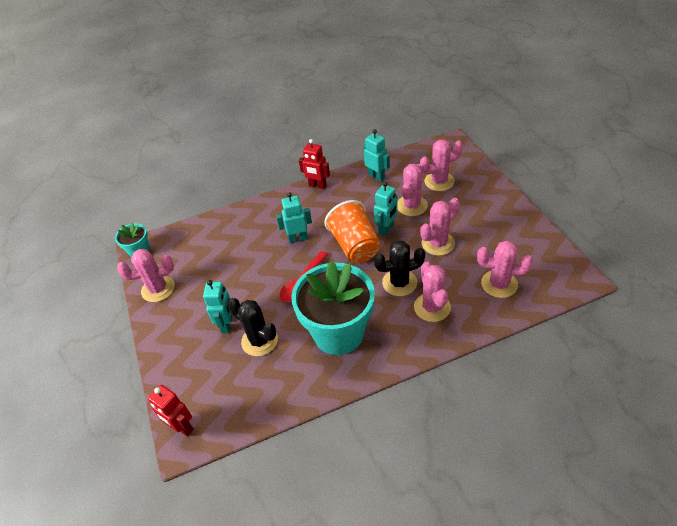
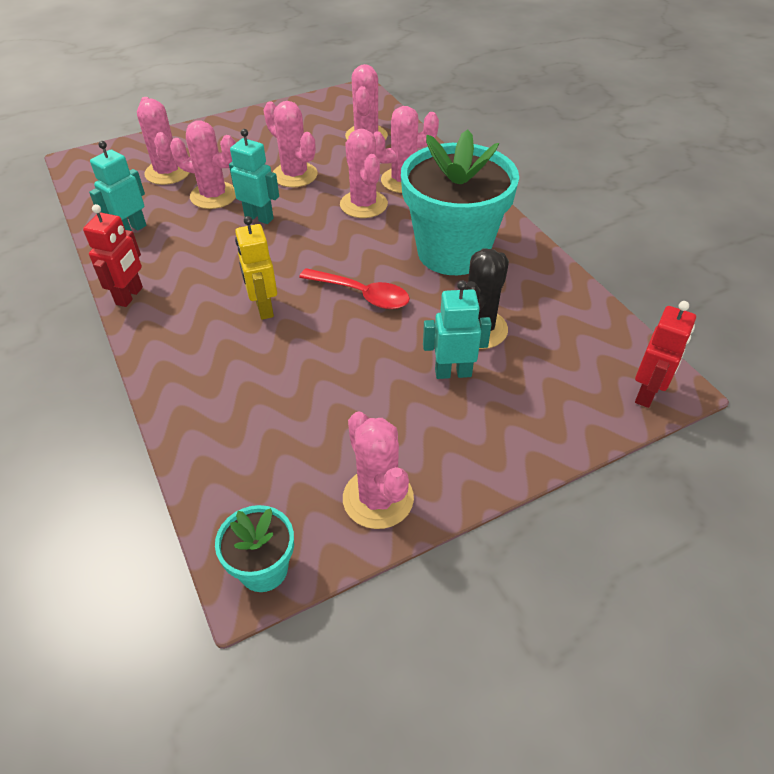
camera: 100 degrees left, 0 degrees up
turquoise robot [276,192,312,243] -> yellow robot [235,216,277,320]
orange cup [324,200,380,263] -> none
black cactus [374,241,425,296] -> pink cactus [340,129,388,218]

